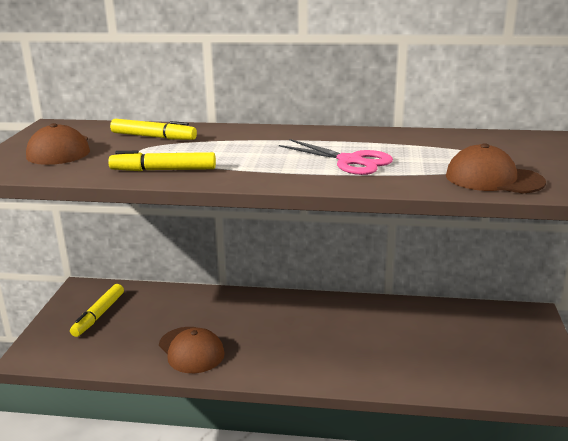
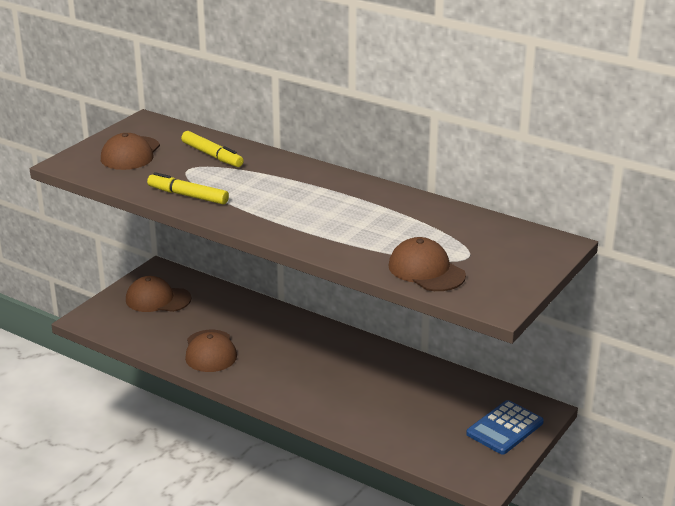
camera: 25 degrees right, 5 degrees up
yellow marker [70,284,124,337] -> brown cap [126,276,191,312]
pink scissors [279,139,393,175] -> none
none -> blue calculator [466,400,544,454]

